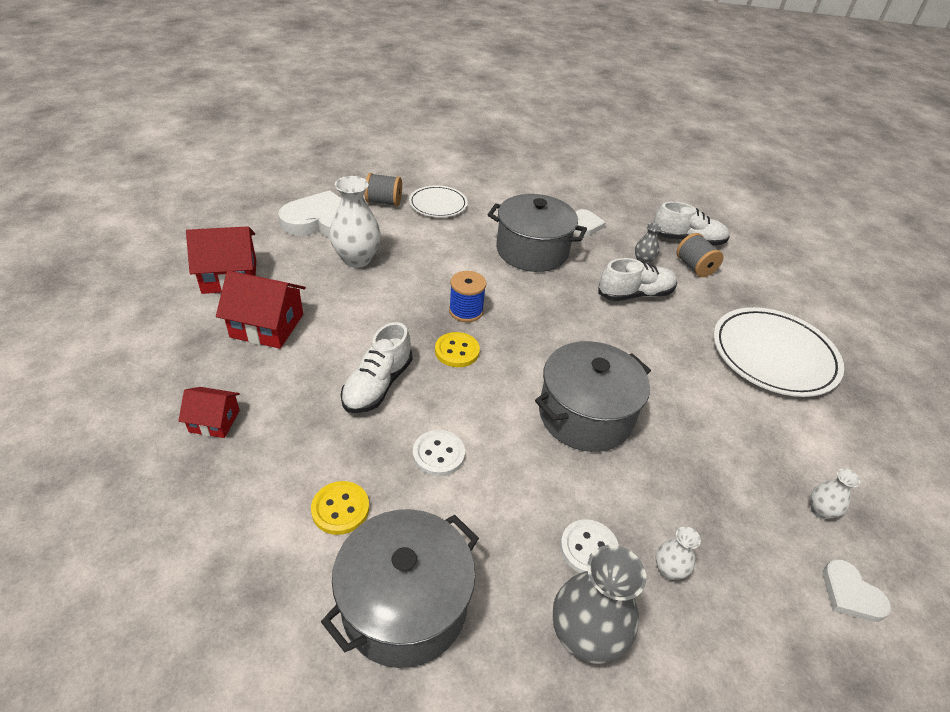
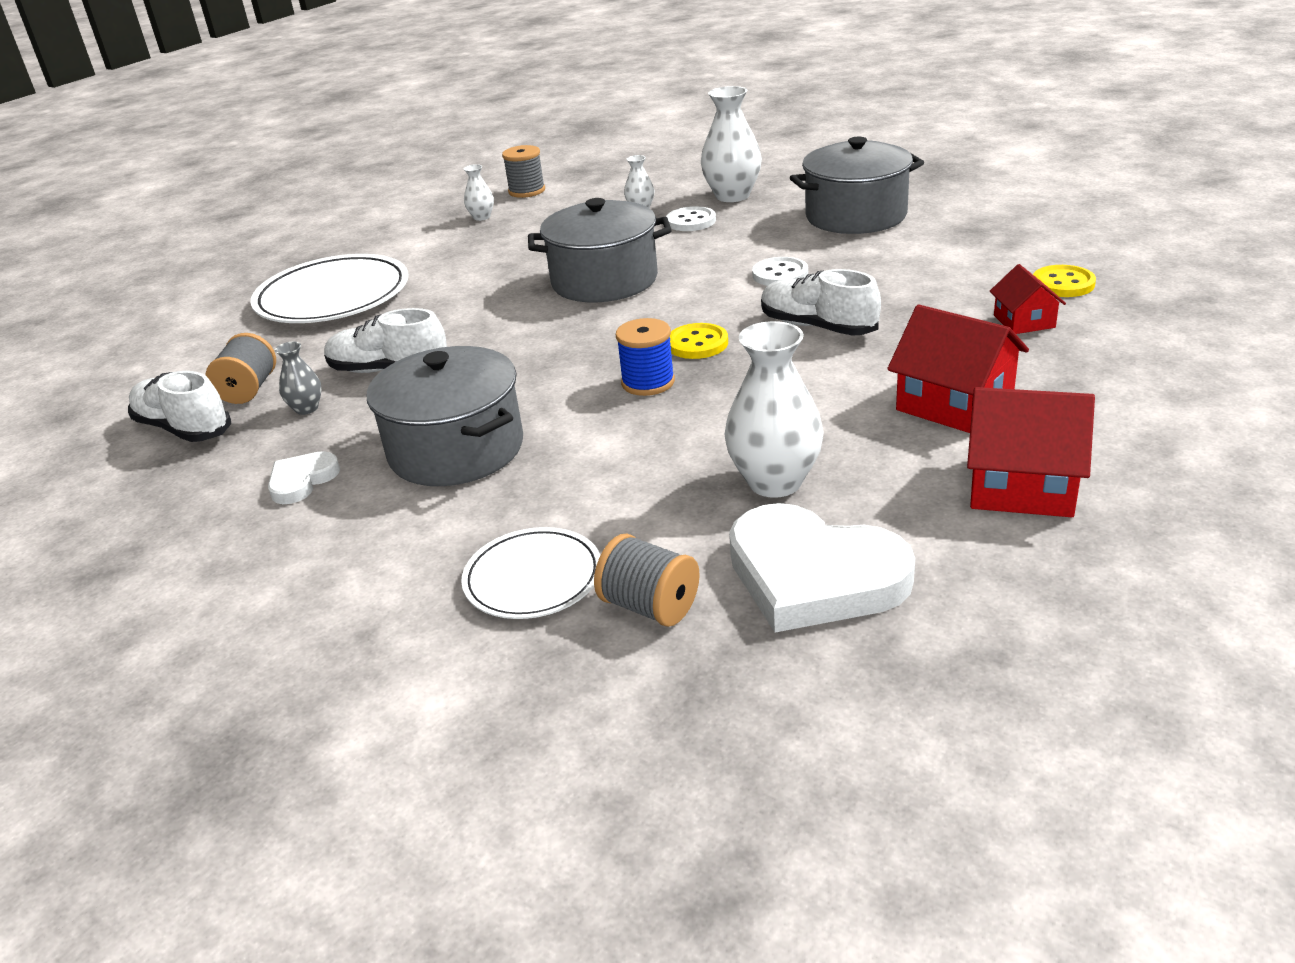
camera: 145 degrees left, 10 degrees down
red house [178,387,240,438] -> red house turned 45 degrees clockwise [990,264,1066,334]
yellow button [311,481,369,535] -> yellow button moved to [1033,265,1096,297]
white shoe [341,322,412,413] -> white shoe turned 105 degrees counterclockwise [761,269,881,336]
grey vase [553,545,646,664] -> white vase [701,86,762,202]
white heart [823,559,891,622] -> grey spool [502,145,545,198]

